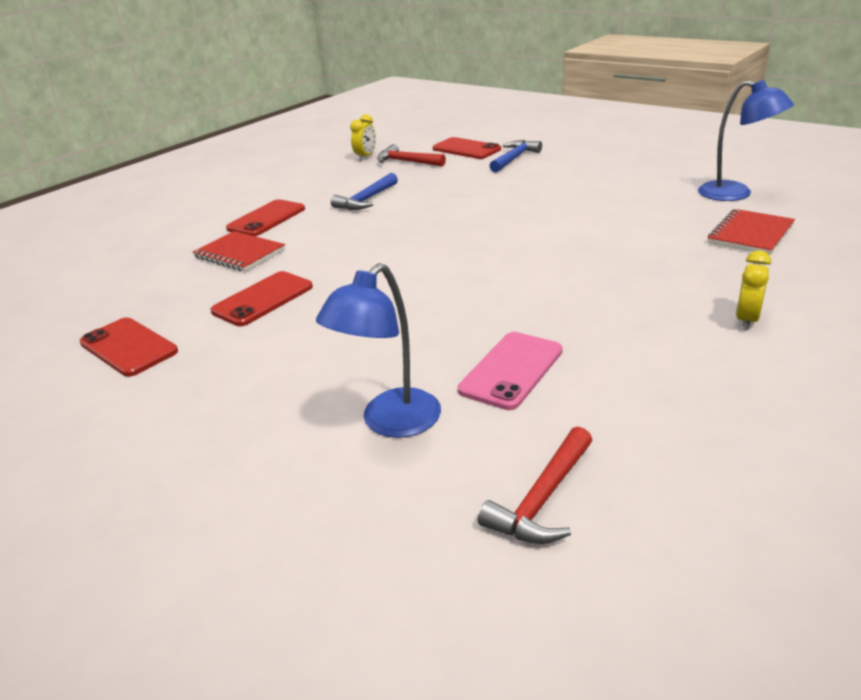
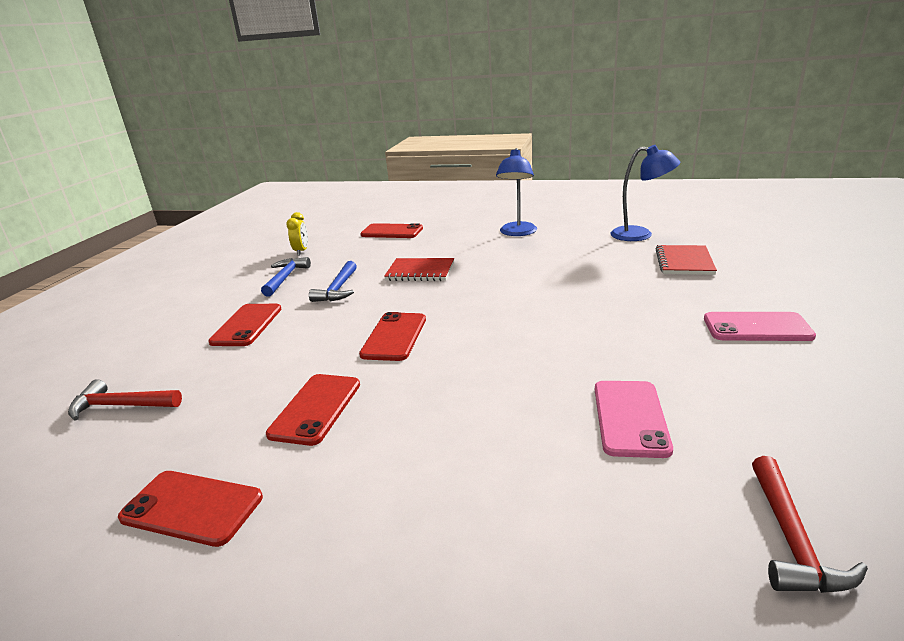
camera: 25 degrees left, 5 degrees down
red notebook [193,231,285,272] -> red notebook moved to [384,258,454,281]
blue lamp [316,263,441,438] -> blue lamp moved to [496,148,537,236]
red hammer [377,144,446,167] -> red hammer moved to [68,379,182,421]
blue hammer [490,140,542,173] -> blue hammer moved to [261,257,311,297]
yellow clock [736,251,771,330] -> pink phone [704,312,816,341]
none -> red phone [359,312,426,361]

